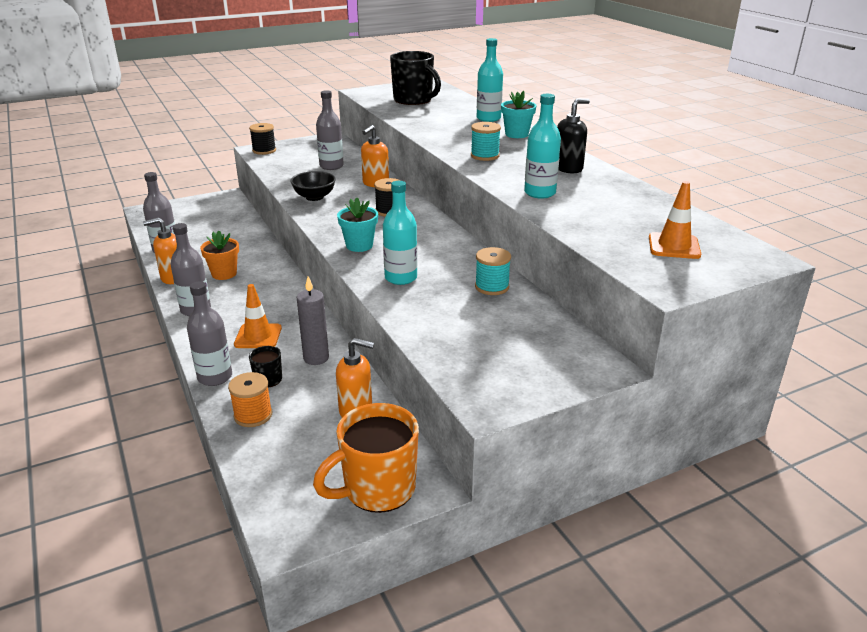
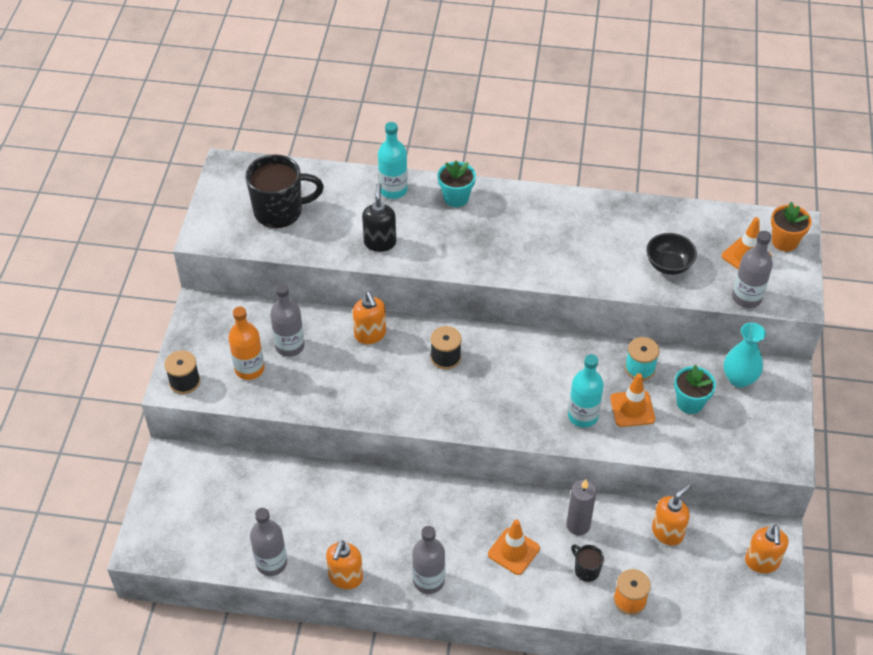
camera: 55 degrees left, 20 degrees up
grey bottle [187,281,232,386] -> grey bottle moved to [732,231,773,308]
orange flower pot [200,231,239,280] -> orange flower pot moved to [771,202,812,251]
black bowl [290,171,336,201] -> black bowl moved to [646,233,697,275]
orange mug [313,403,419,513] -> orange soap dispenser [745,525,788,573]
turquoise flower pot [337,198,378,252] -> turquoise flower pot moved to [674,365,716,414]
turquoise spool [471,122,501,161] -> none
turquoise bottle [524,94,561,198] -> none
black soap dispenser [557,99,590,173] -> black soap dispenser moved to [362,183,396,252]
none -> orange bottle [228,307,264,380]
none -> orange traffic cone [610,373,655,427]
none -> turquoise vase [724,323,766,388]

